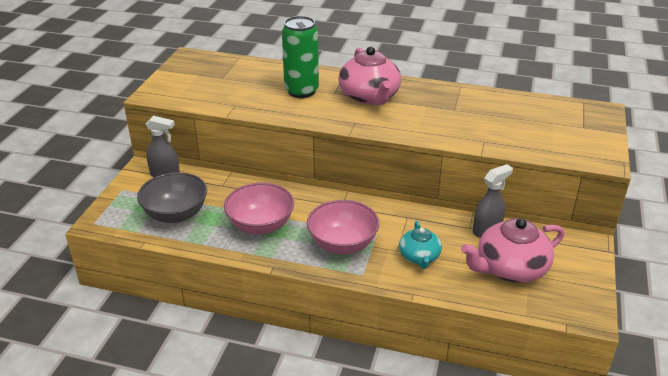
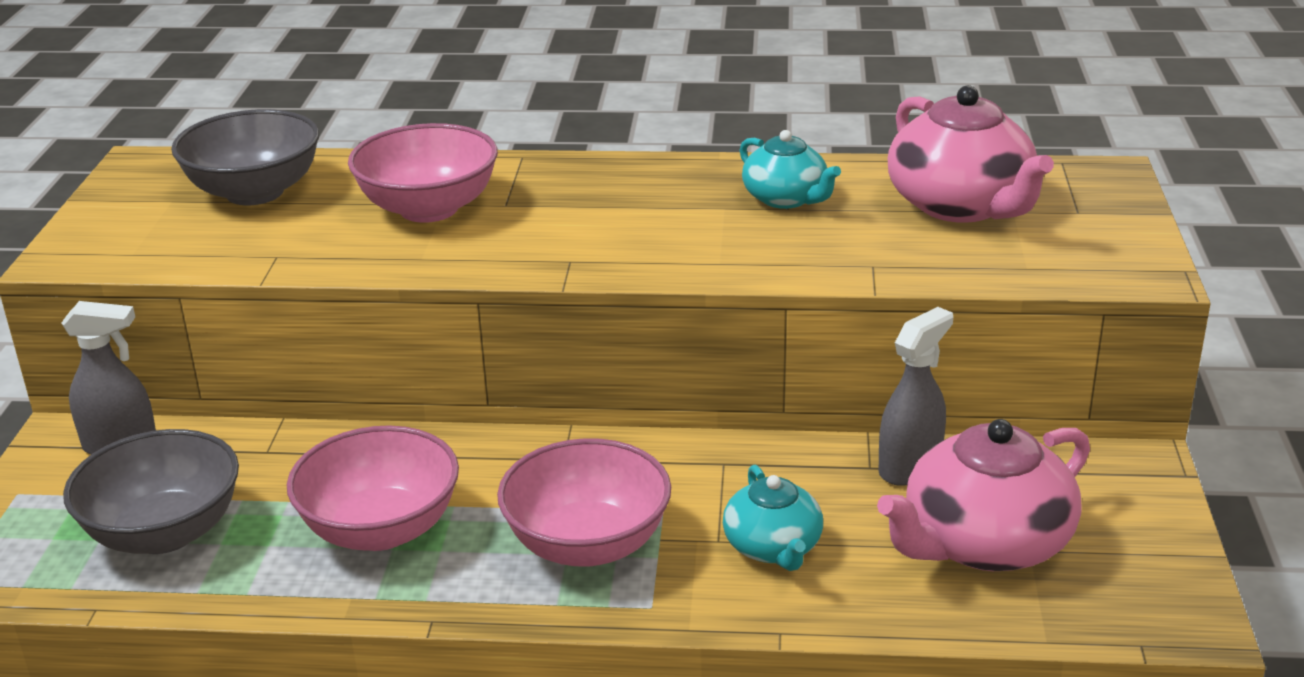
camera: 10 degrees left, 5 degrees down
green can [282,16,319,98] -> pink bowl [348,123,498,223]
pink teapot [338,46,401,105] -> pink teapot moved to [888,85,1054,223]
none -> grey bowl [171,109,319,205]
none -> turquoise teapot [740,130,841,209]

